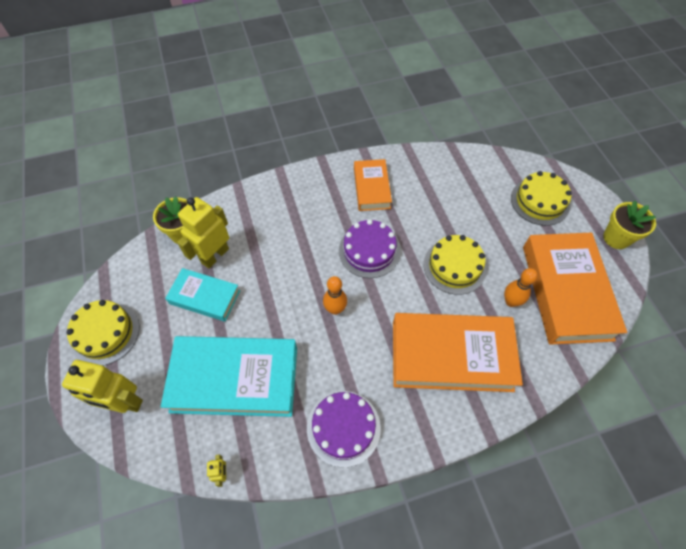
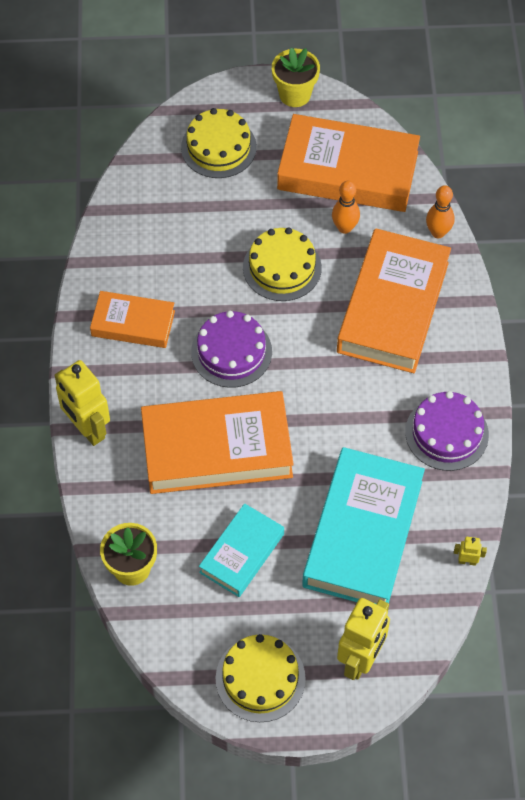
camera: 75 degrees left, 0 degrees up
yellow robot [177,197,229,269] -> yellow robot moved to [55,360,110,446]
orange bowling pin [323,276,347,315] -> orange bowling pin moved to [426,185,455,238]
none -> orange book [141,391,294,494]

